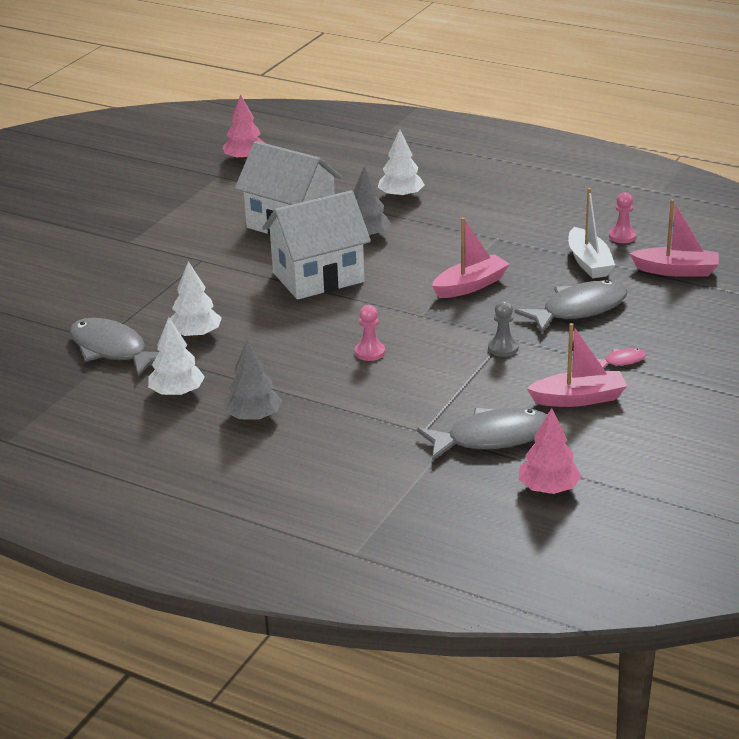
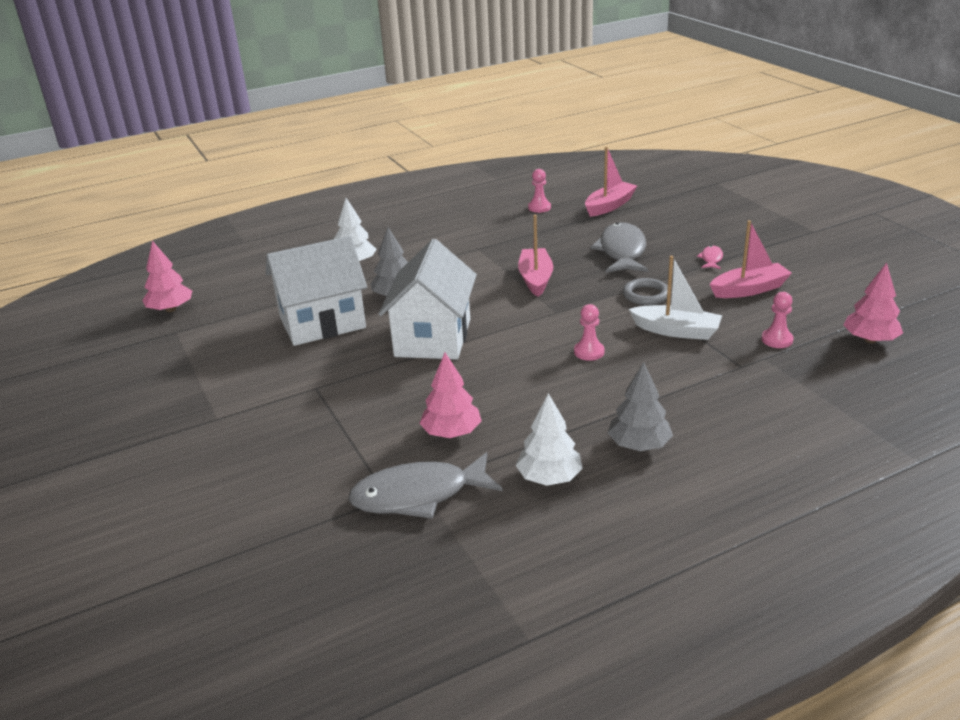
camera: 55 degrees left, 0 degrees up
white tree [170,261,222,338] -> pink tree [419,353,482,438]
grey fish [417,408,547,461] -> pink pawn [761,292,793,348]
grey pawn [488,301,518,357] -> grey ring [623,278,668,305]
pink boat [526,323,627,407] -> pink boat turned 45 degrees clockwise [710,220,792,298]
white boat [568,188,615,278] -> white boat moved to [629,256,722,340]

